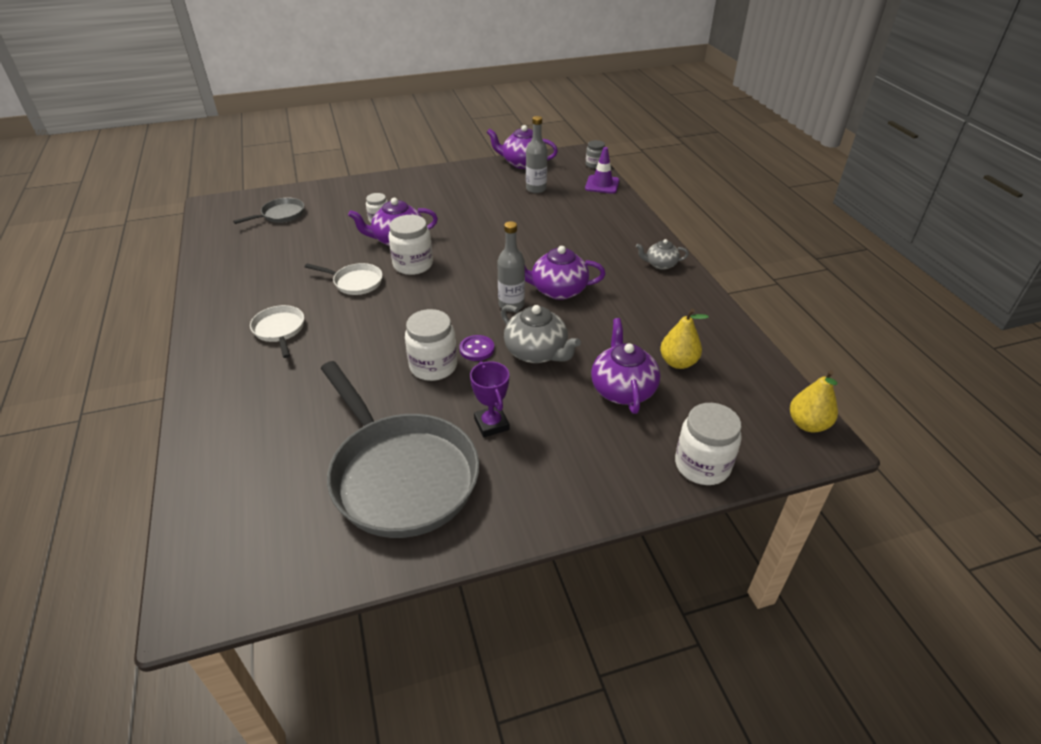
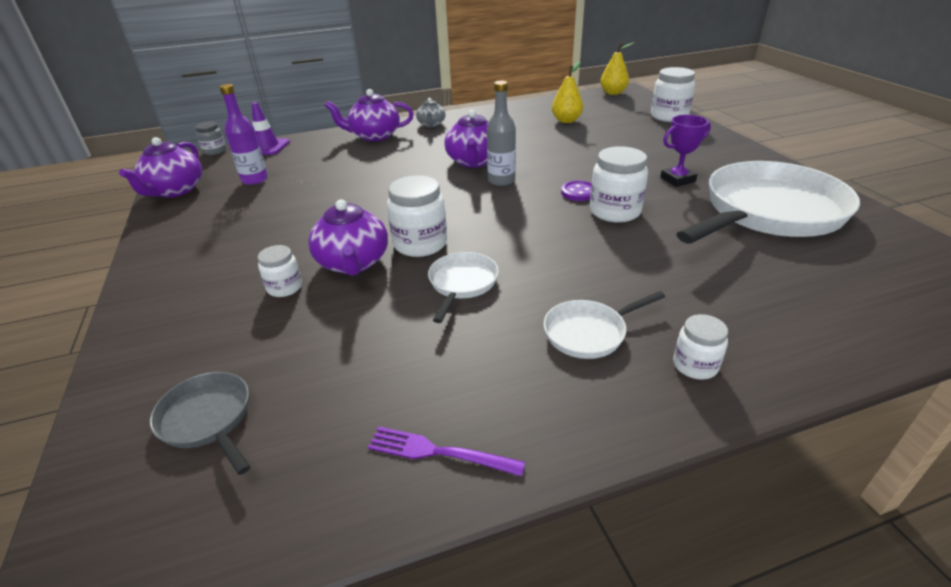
camera: 90 degrees left, 5 degrees down
grey pan [321,361,479,538] -> white pan [676,161,860,244]
grey teapot [501,305,581,363] -> none
grey bottle [526,116,548,193] -> purple bottle [219,84,268,185]
purple teapot [591,318,660,414] -> purple teapot moved to [325,89,414,141]
none -> purple fork [368,427,525,476]
none -> white jar [673,314,728,380]

